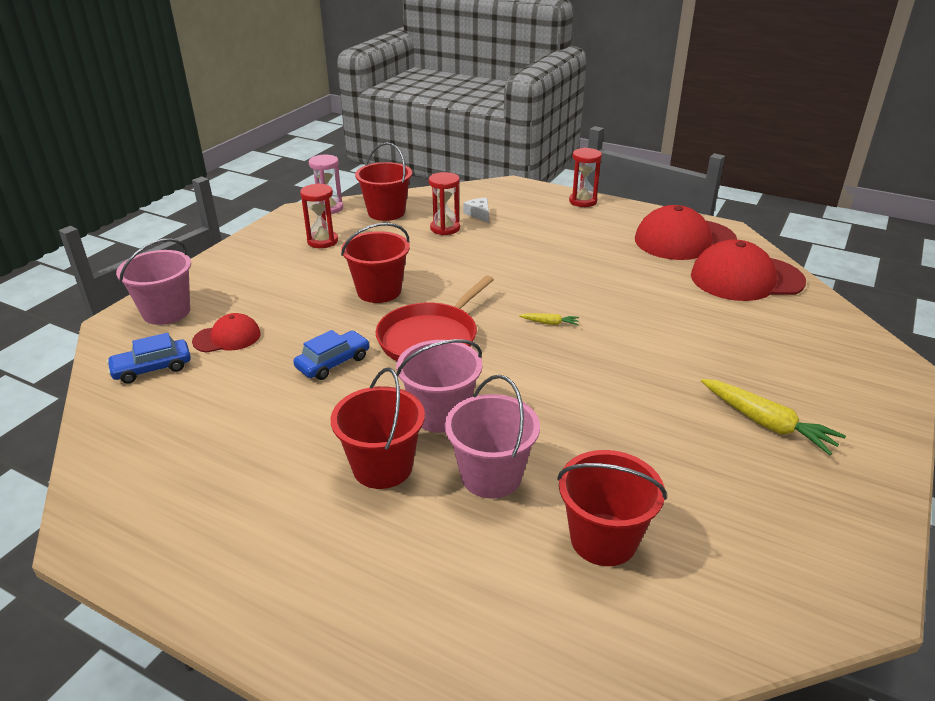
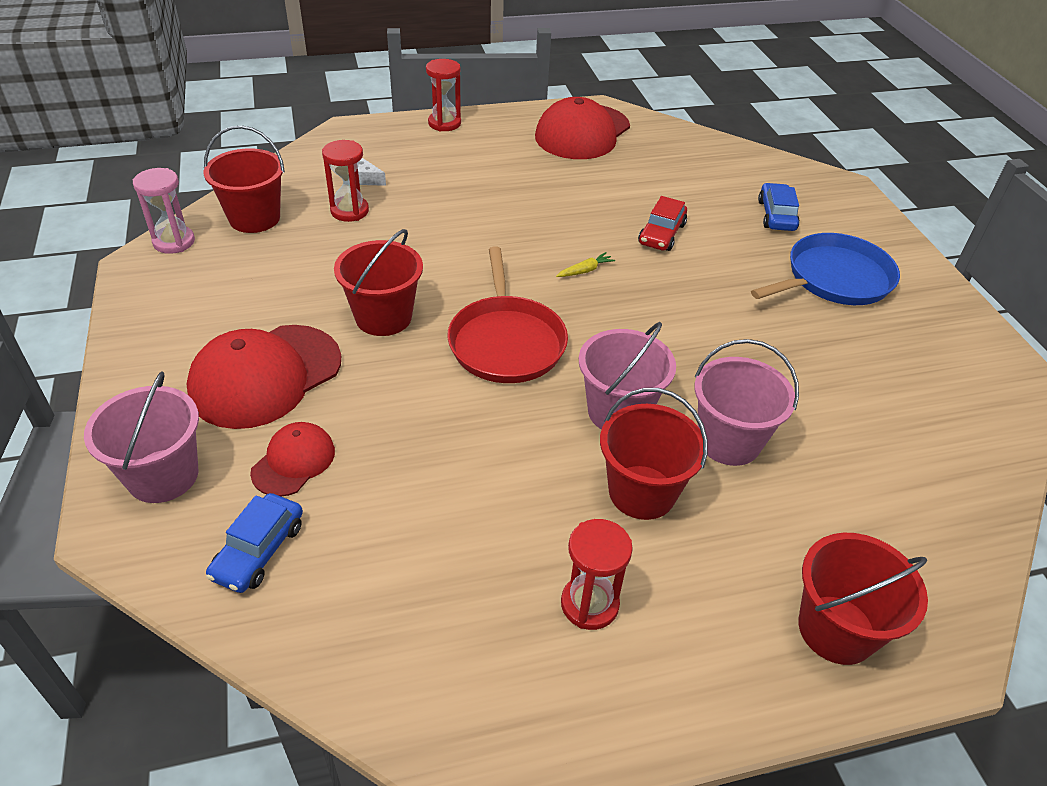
camera: 45 degrees left, 10 degrees up
blue car [293,330,370,380] -> blue car moved to [758,183,800,231]
red hourglass [300,183,338,248] -> red hourglass moved to [561,519,633,630]
red bucket [557,450,667,566] -> red bucket moved to [798,533,928,665]
red cap [691,239,806,301] -> red cap moved to [186,325,341,429]
yellow carrot [701,379,846,455] -> blue pan [751,233,900,305]
none -> red car [638,196,687,251]

